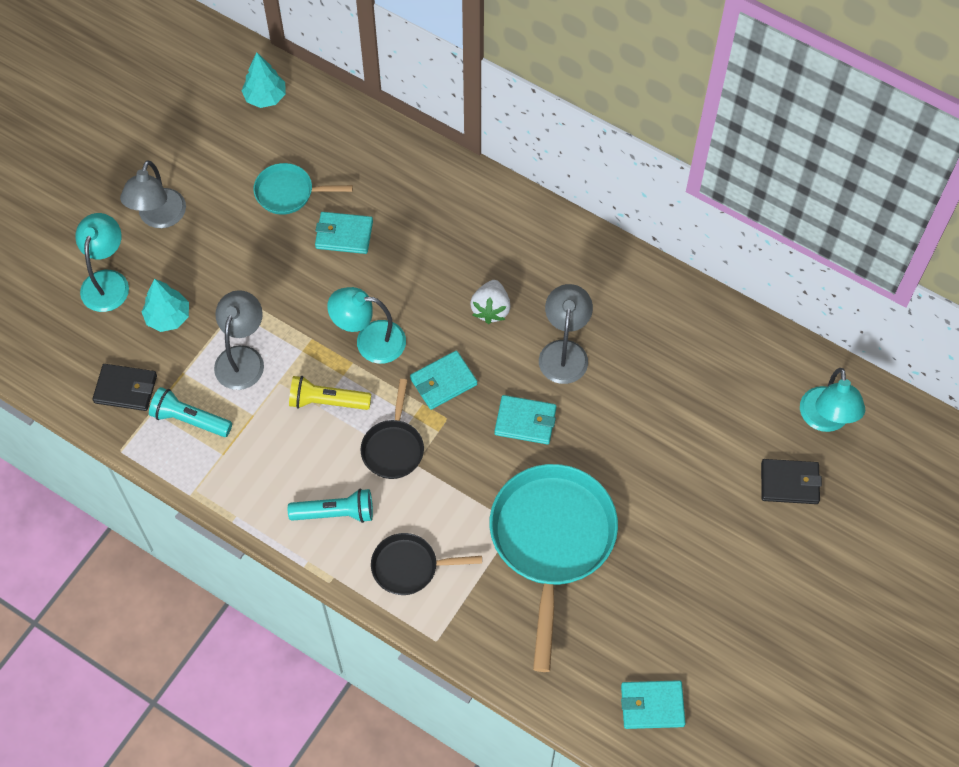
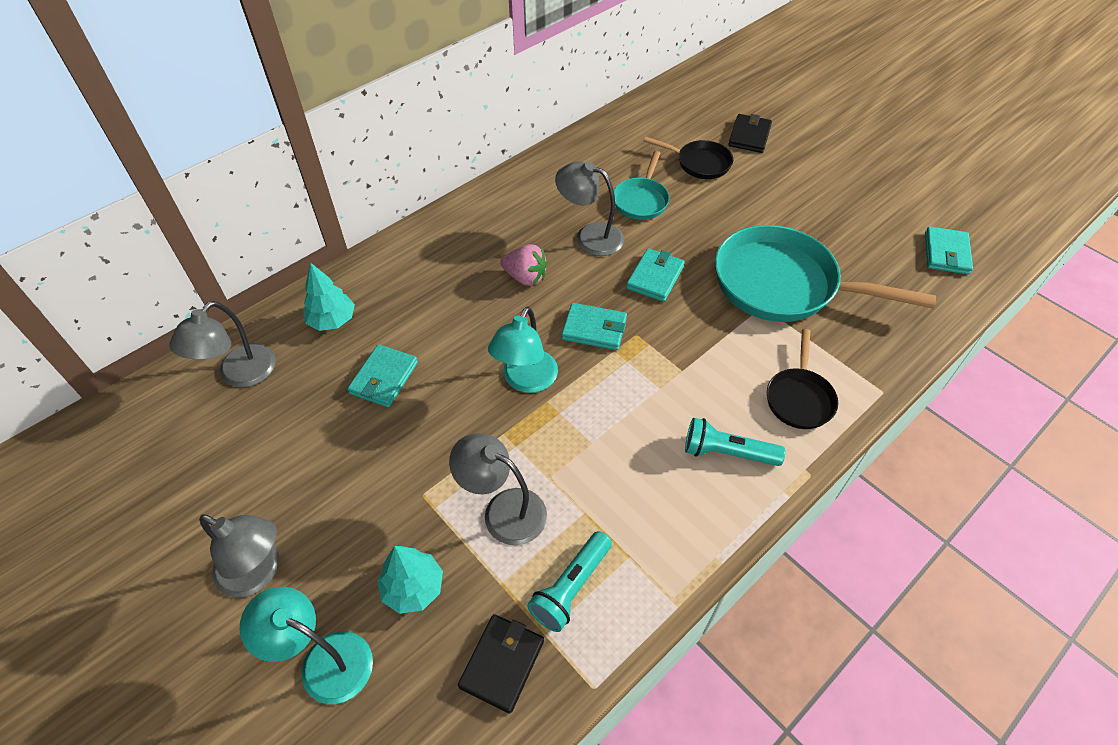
camera: 75 degrees left, 10 degrees down
turquoise tree [241,53,286,108] -> turquoise tree moved to [303,263,355,331]
turquoise pan [253,163,353,215] -> turquoise pan moved to [614,151,670,220]
turquoise flashlight [288,489,373,523] -> turquoise flashlight turned 90 degrees counterclockwise [685,418,785,466]
yellow flashlight [289,376,371,410] -> none
black pan [361,379,424,479] -> black pan moved to [644,137,733,179]
turquoise wallet [410,350,477,410] -> turquoise wallet turned 60 degrees counterclockwise [562,303,627,350]
white strawberry [470,280,511,324] -> pink strawberry [501,244,548,286]
turquoise lamp [800,368,865,432] -> none
none -> grey lamp [169,301,276,387]

